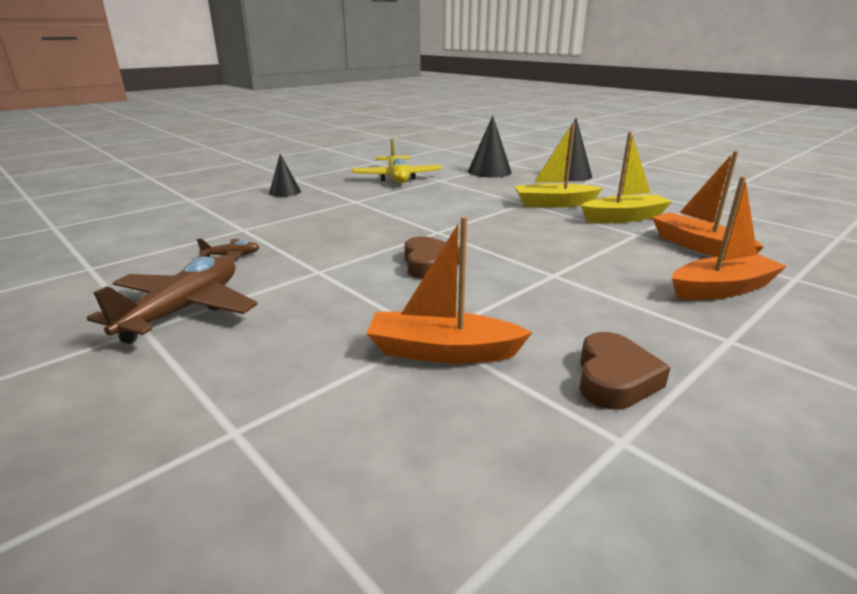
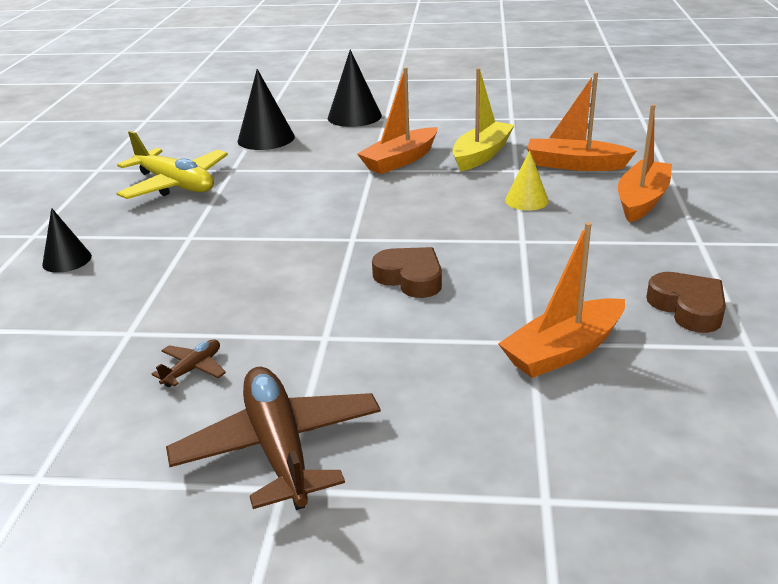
camera: 40 degrees left, 5 degrees up
yellow boat [515,123,603,207] -> orange boat [357,67,437,174]
none -> yellow cone [505,150,549,211]

